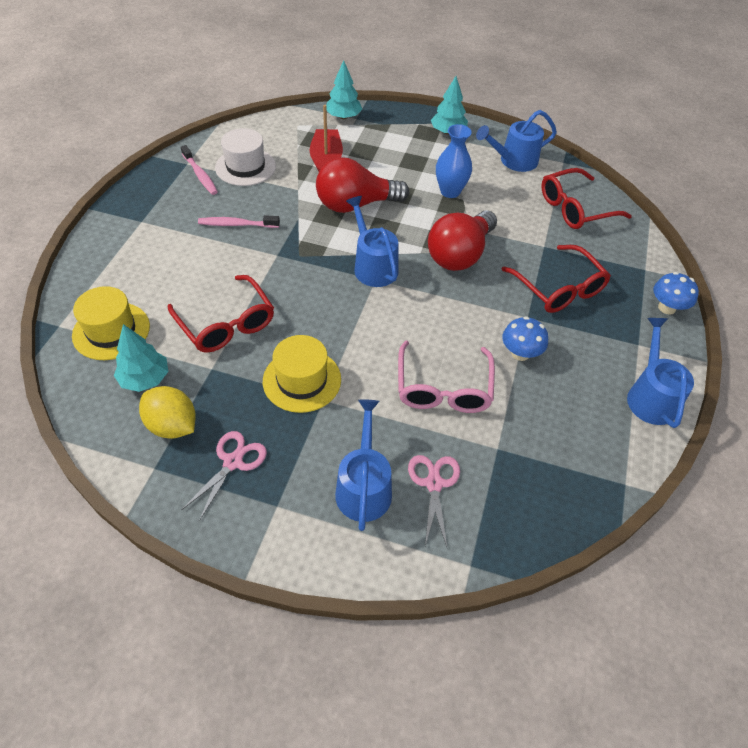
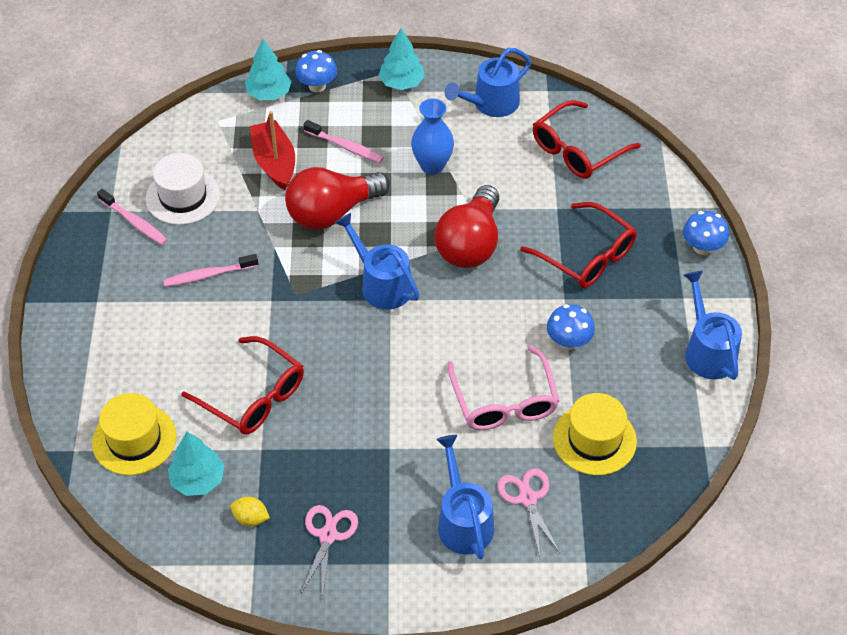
camera: 15 degrees left, 0 degrees up
yellow lemon [139,386,196,439] -> yellow lemon [231,497,270,526], size x0.57
yellow hat [263,335,341,413] -> yellow hat moved to [553,393,637,475]
none -> blue mushroom [295,50,337,92]
none -> pink toothbrush [304,120,384,163]

